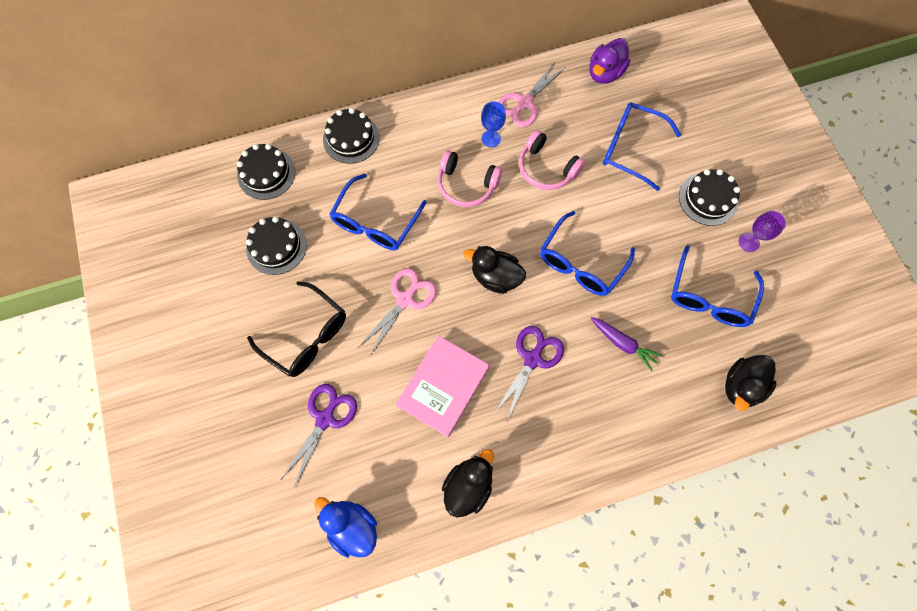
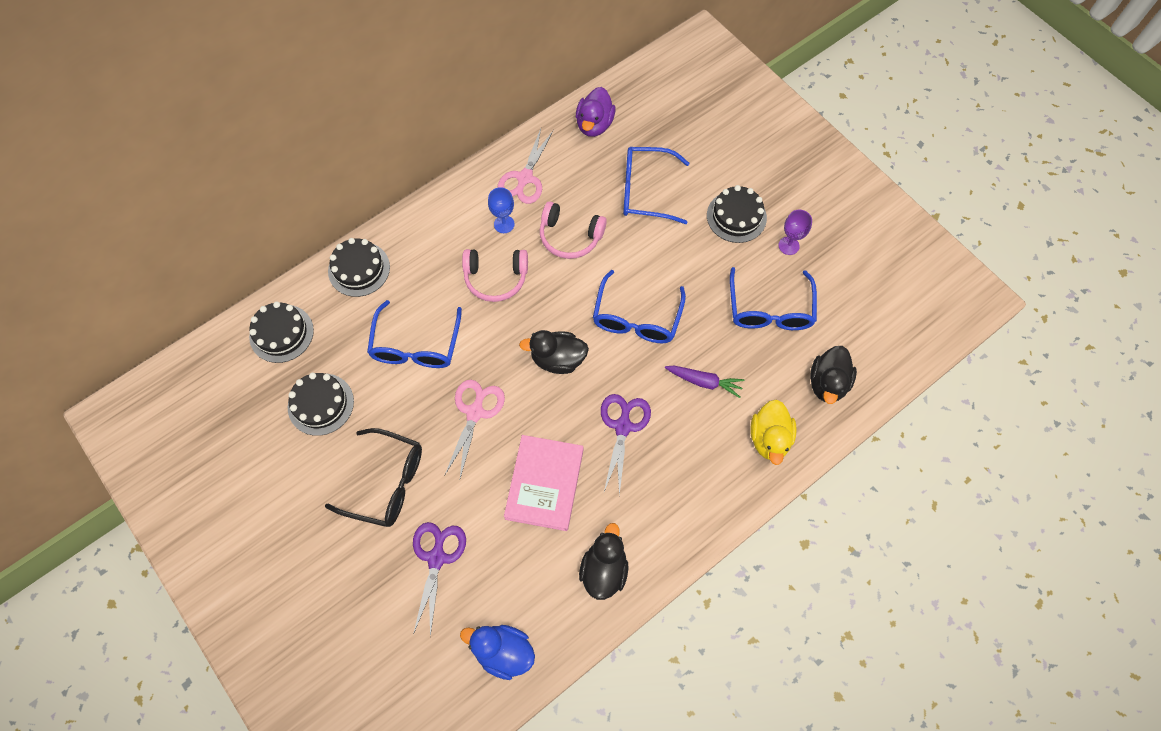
camera: 20 degrees left, 5 degrees down
none -> yellow duck [750,399,797,465]

